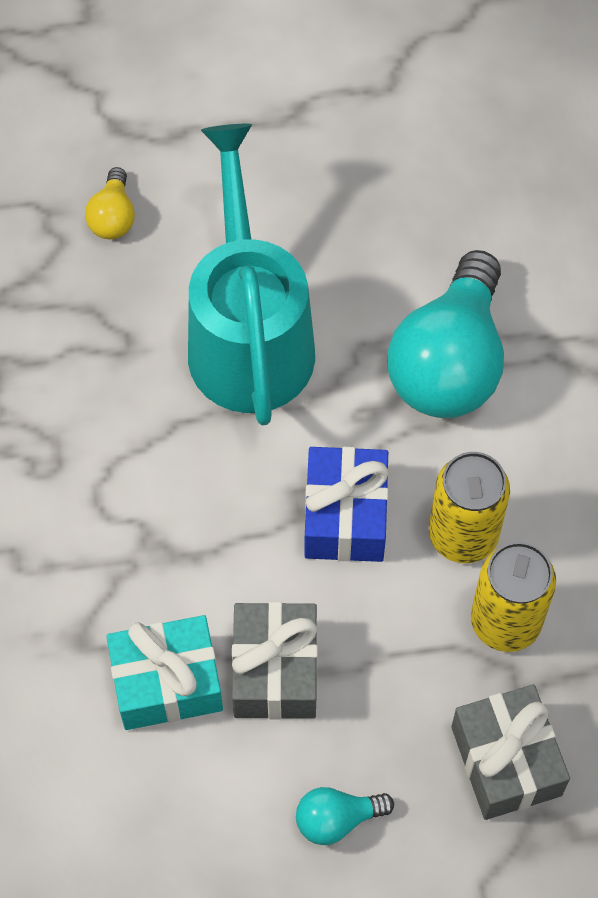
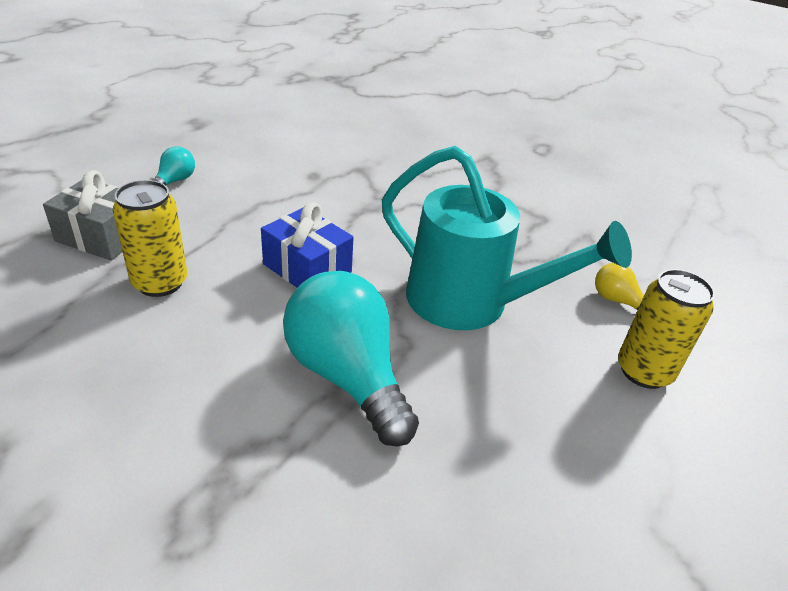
camera: 125 degrees right, 25 degrees down
turquoise gift [106,615,223,730] -> none
grey gift [232,602,318,720] -> none
yellow can [429,452,510,563] -> yellow can moved to [618,269,715,389]

